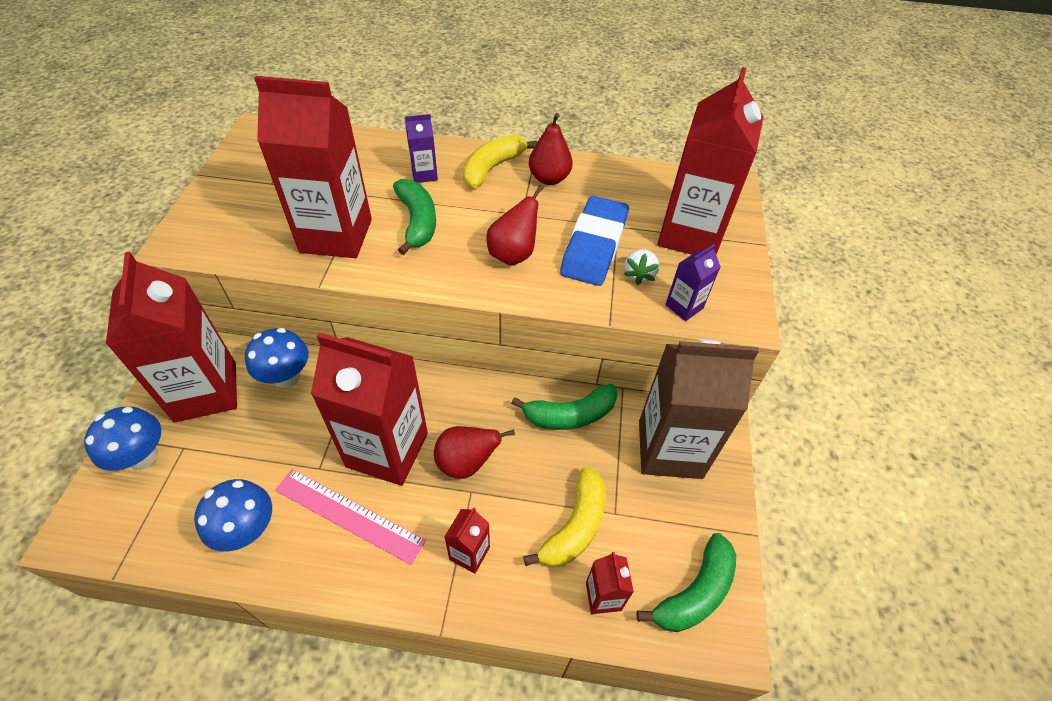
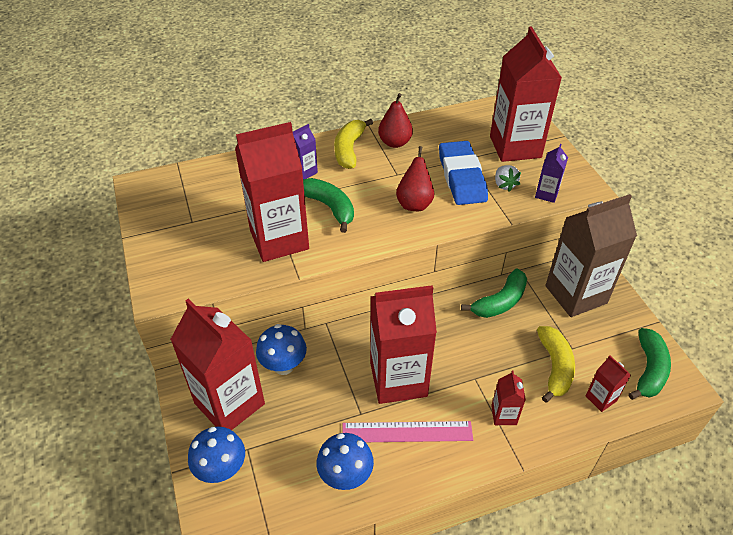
camera: 25 degrees left, 5 degrees down
red pear [434,426,515,479] -> none

